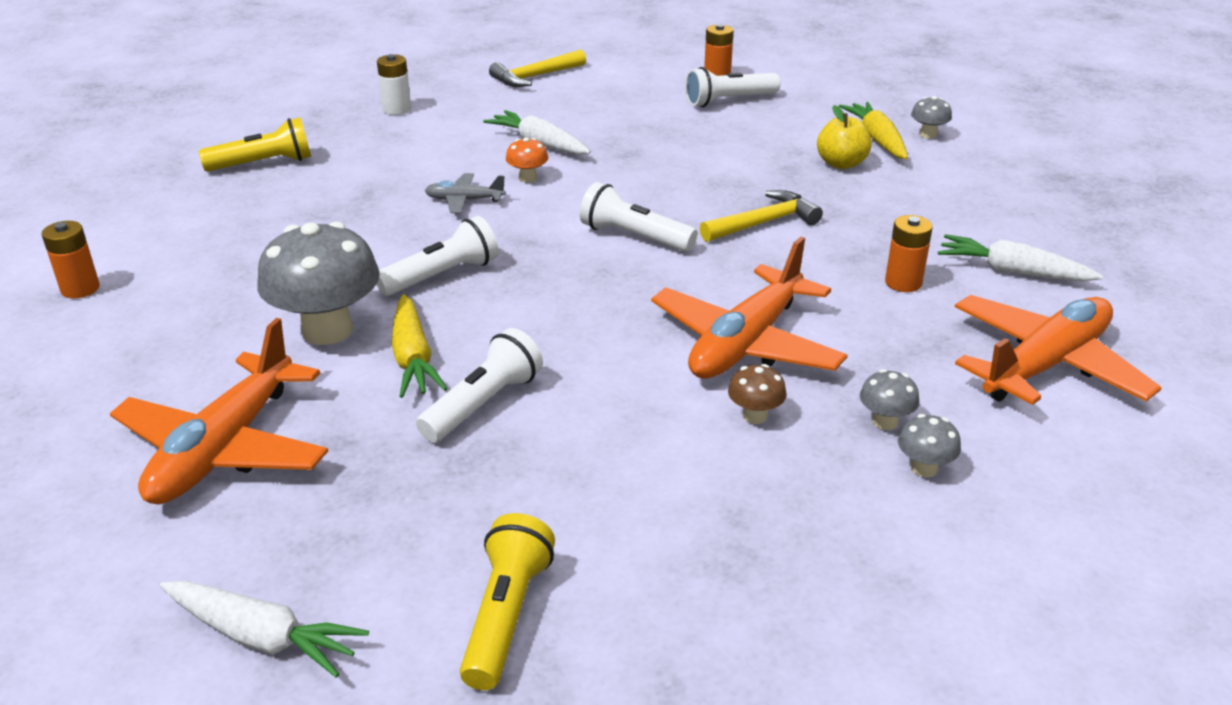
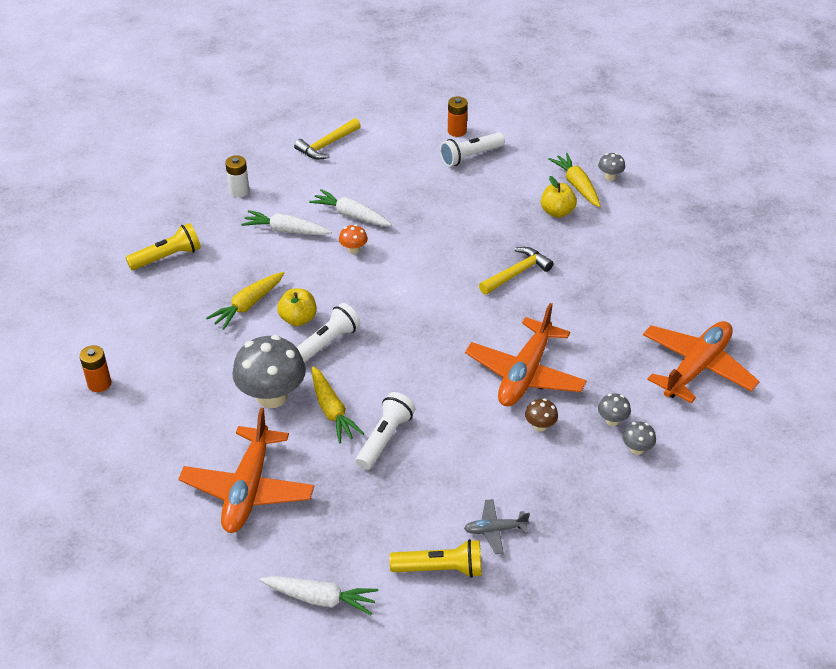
camera: 10 degrees left, 10 degrees up
grey plane [424,173,506,213] -> grey plane moved to [464,499,530,554]
yellow flashlight [460,513,555,690] -> yellow flashlight turned 90 degrees clockwise [389,539,482,578]
white flashlight [580,182,697,252] -> none
orange battery [885,215,933,292] -> none
white carrot [938,234,1103,282] -> white carrot moved to [241,210,332,235]
none -> yellow carrot [206,272,284,330]
none -> yellow apple [277,288,317,326]

